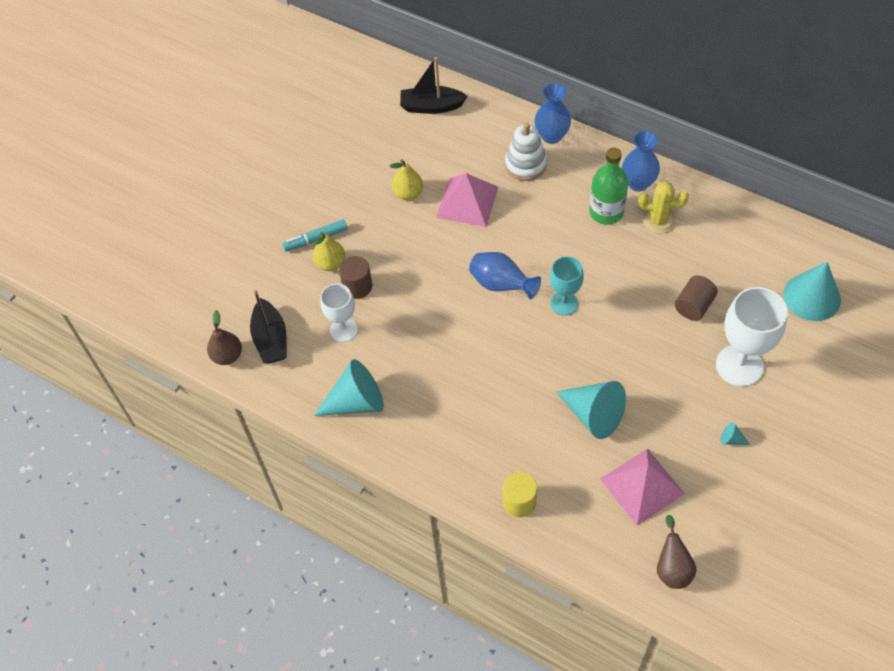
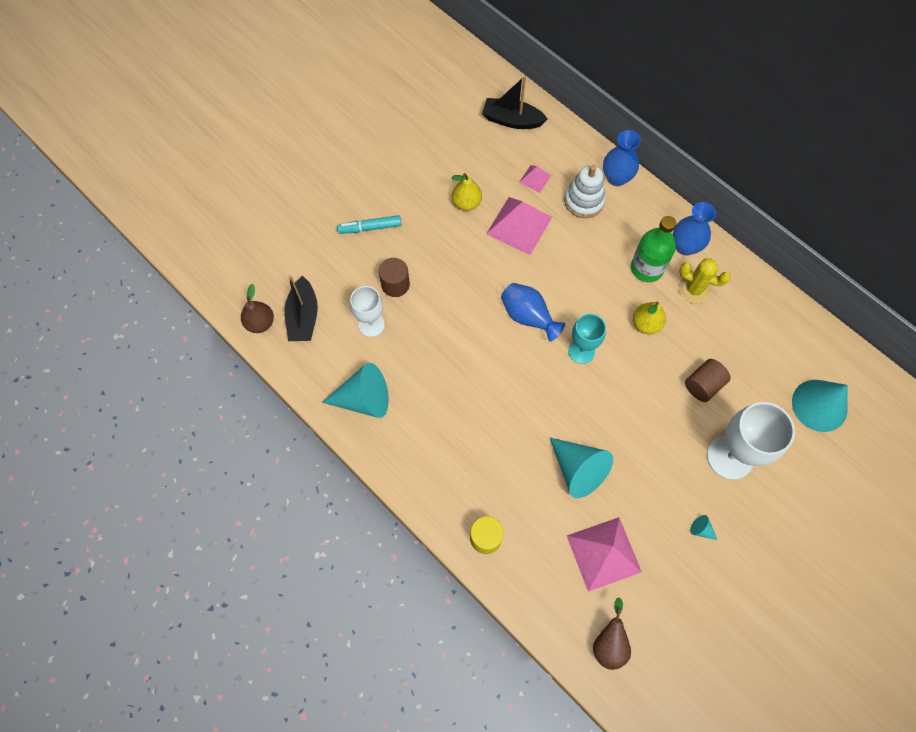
camera: 10 degrees right, 10 degrees up
yellow pear [312,232,345,271] -> yellow pear moved to [633,302,666,334]
none -> pink pyramid [519,165,551,193]

